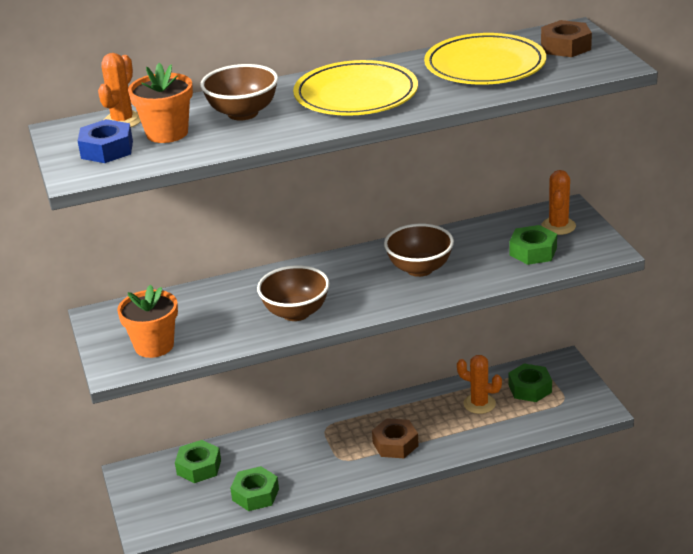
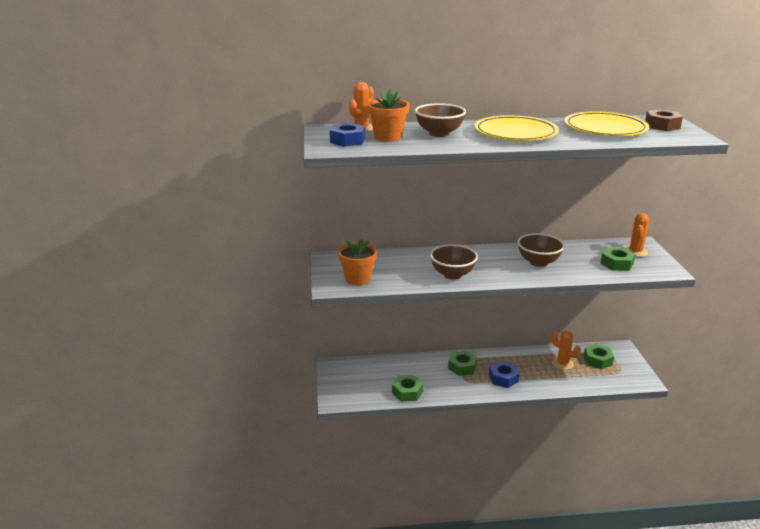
camera: 10 degrees right, 5 degrees down
green nut [175,440,221,483] -> green nut moved to [448,351,477,376]
brown nut [372,418,419,458] -> blue nut [489,361,520,388]

